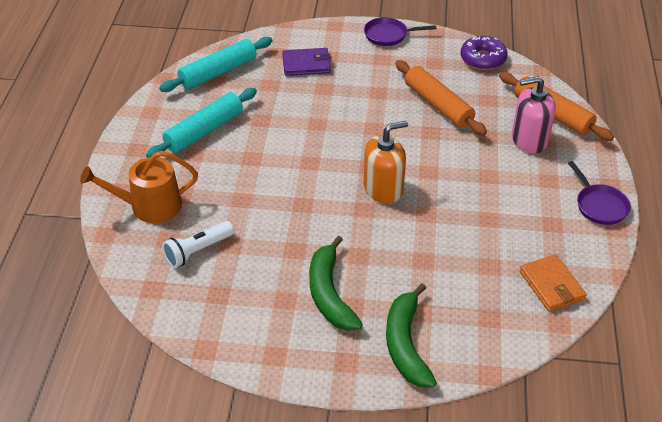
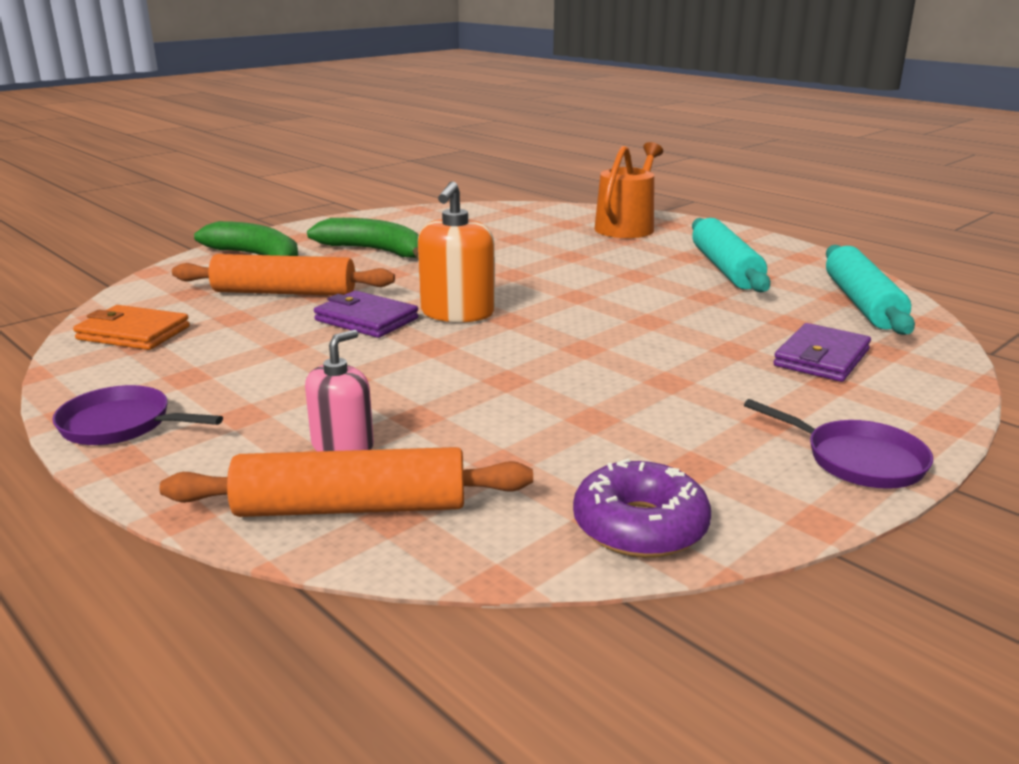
camera: 130 degrees right, 20 degrees down
white flashlight [162,221,234,268] -> none
purple pan [364,17,436,46] -> purple pan turned 90 degrees clockwise [744,399,933,489]
orange rolling pin [395,60,487,136] -> orange rolling pin moved to [172,254,395,296]
pink soap dispenser [512,76,556,153] -> pink soap dispenser [305,330,374,451], size x0.66
none -> purple wallet [314,291,419,338]

